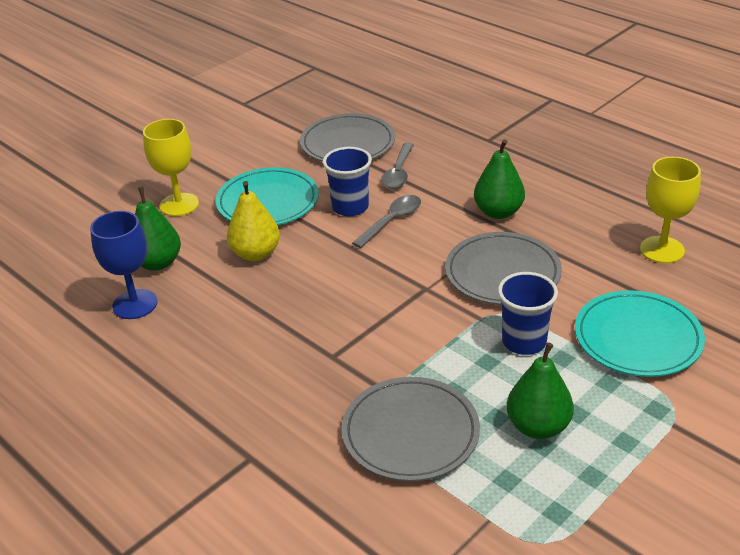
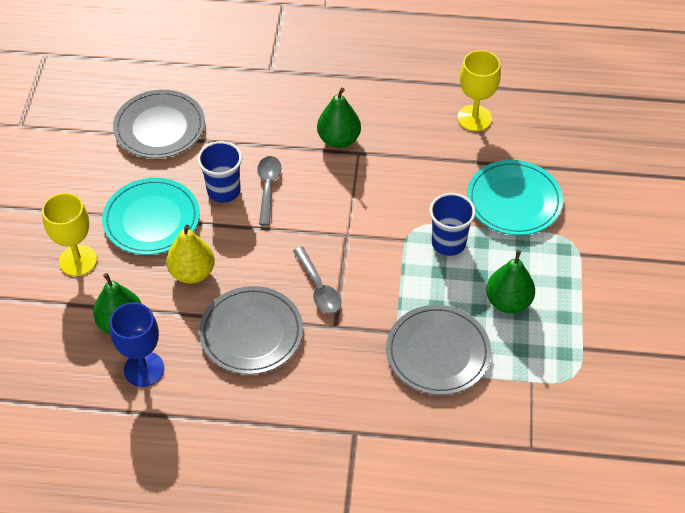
camera: 40 degrees left, 15 degrees up
grey spoon [381,143,414,189] -> grey spoon moved to [293,247,341,314]
grey plate [445,232,562,305] -> grey plate moved to [199,286,303,375]

